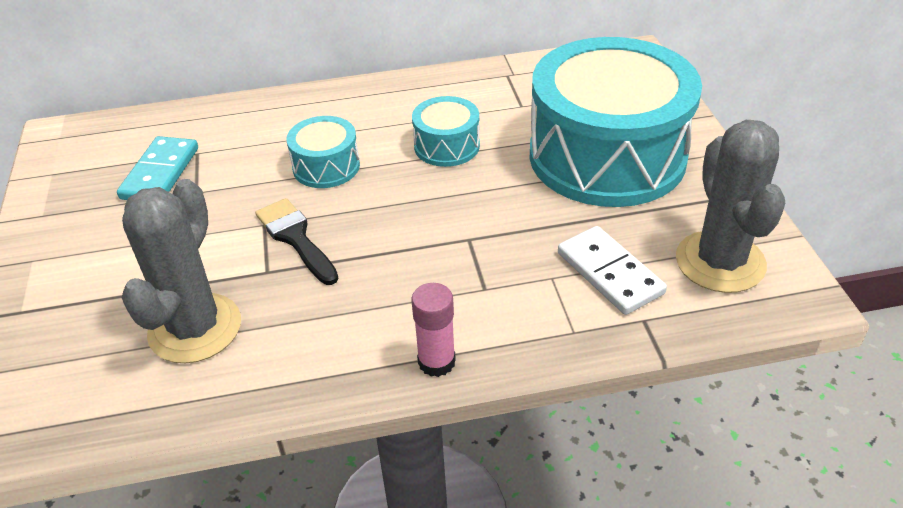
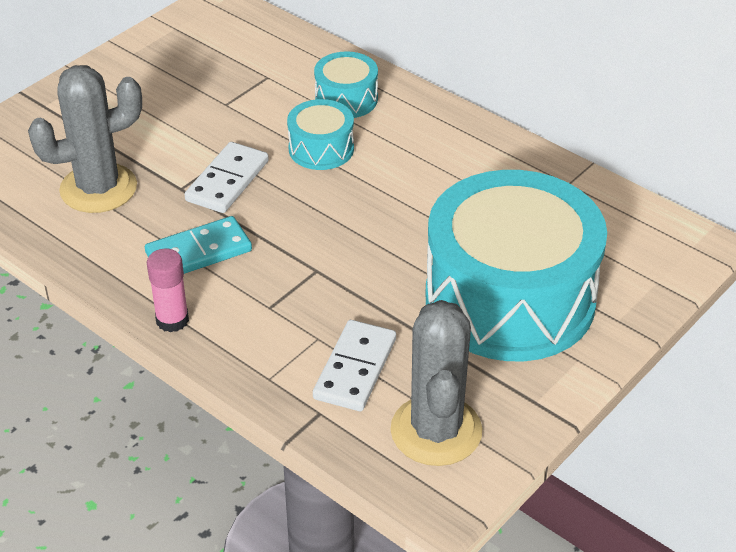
camera: 50 degrees right, 0 degrees up
turquoise domino [117,136,198,200] -> turquoise domino moved to [145,216,252,274]
black brush [255,198,339,285] -> white domino [184,142,269,213]
turquoise drum [412,96,480,167] -> turquoise drum moved to [314,51,378,118]
grey cactus [676,120,785,293] -> grey cactus turned 45 degrees counterclockwise [390,300,482,466]

